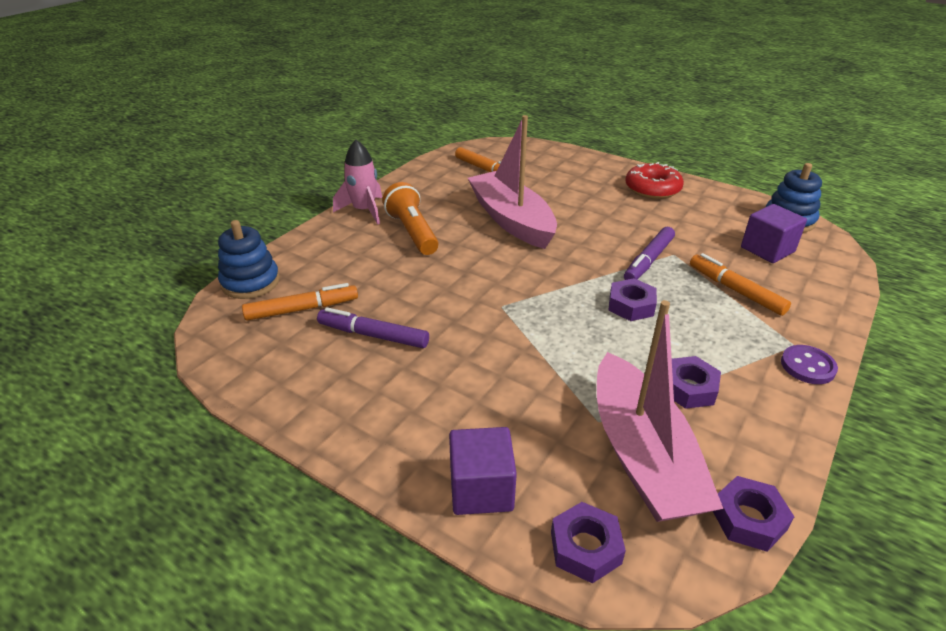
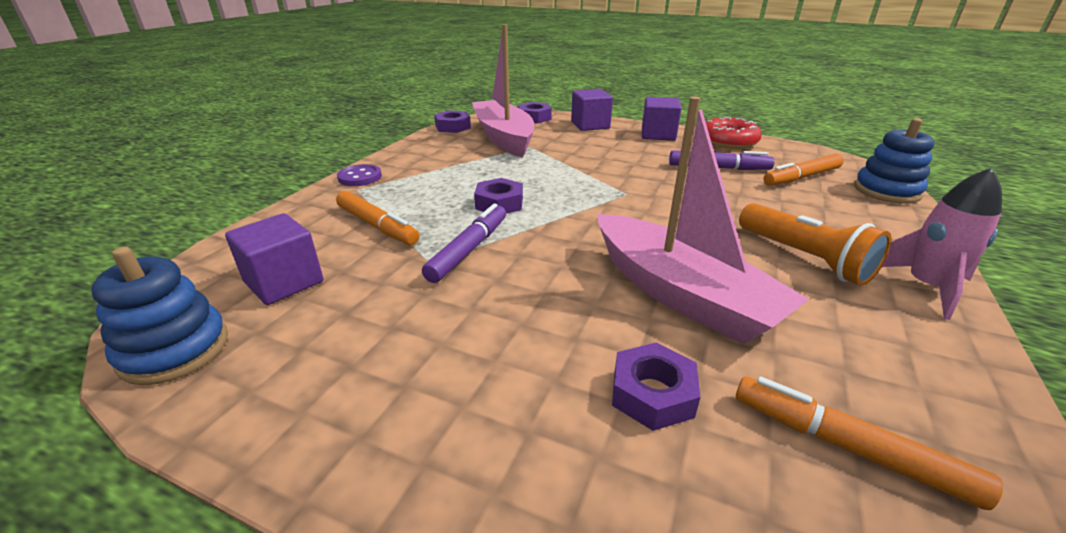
camera: 170 degrees right, 5 degrees down
red donut [625,162,684,199] -> red donut moved to [706,117,762,149]
purple nut [672,356,721,409] -> purple nut moved to [612,343,701,431]
none -> purple cube [642,97,682,141]

